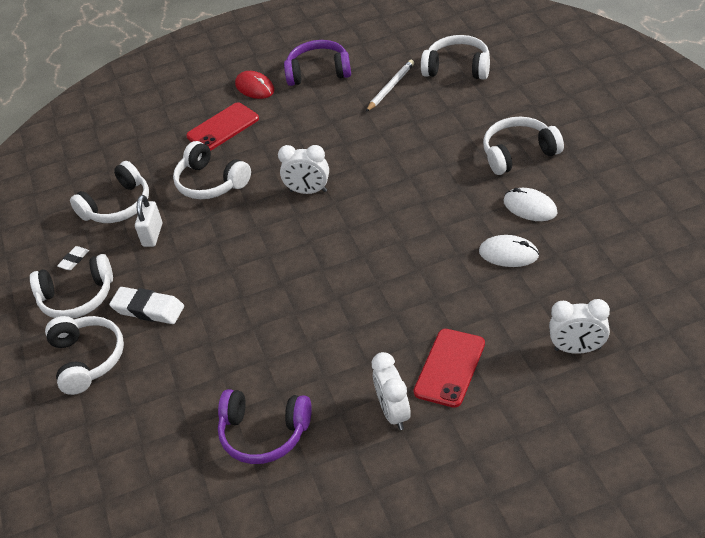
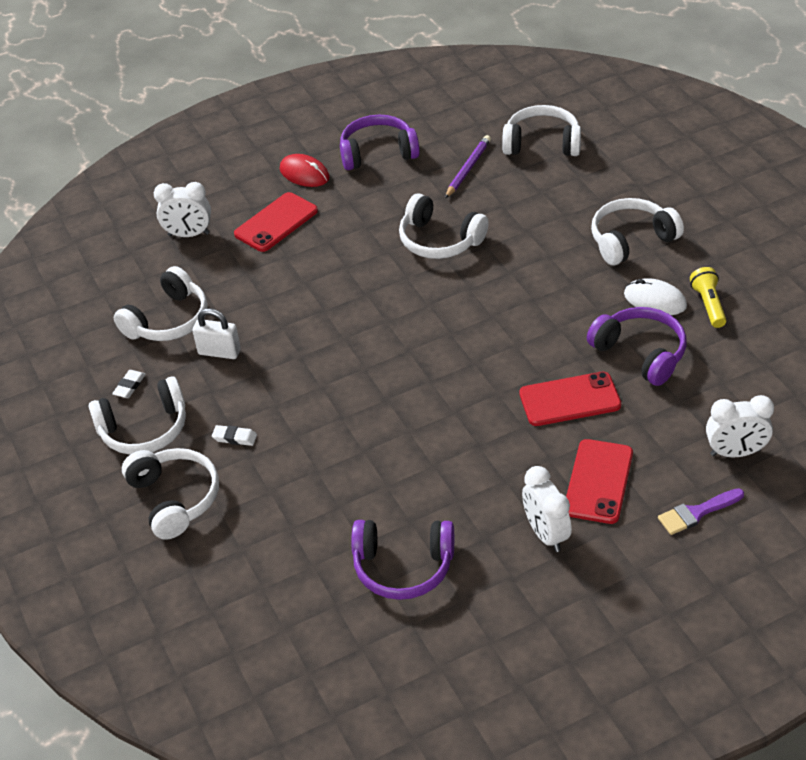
camera: 10 degrees left, 0 degrees up
white eraser [109,287,184,324] -> white eraser [212,425,257,446], size x0.52
white padlock [135,195,162,247] -> white padlock turned 75 degrees counterclockwise [193,308,241,359]
white headphones [173,141,251,199] -> white headphones moved to [399,194,489,259]
white clock [278,145,329,194] -> white clock moved to [154,182,211,237]
white pencil [366,60,414,112] -> purple pencil [445,135,491,198]
white mouse [479,235,539,267] -> purple headphones [587,307,687,386]
none -> red phone [520,372,621,426]
none -> purple brush [658,488,744,535]
none -> yellow flashlight [690,267,727,328]

